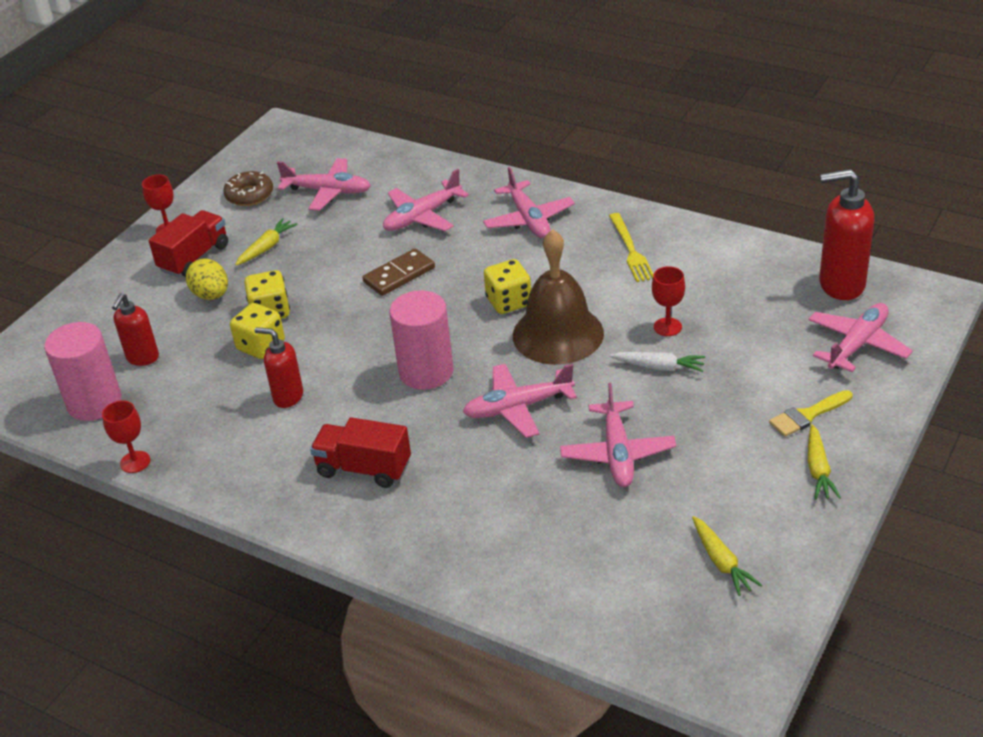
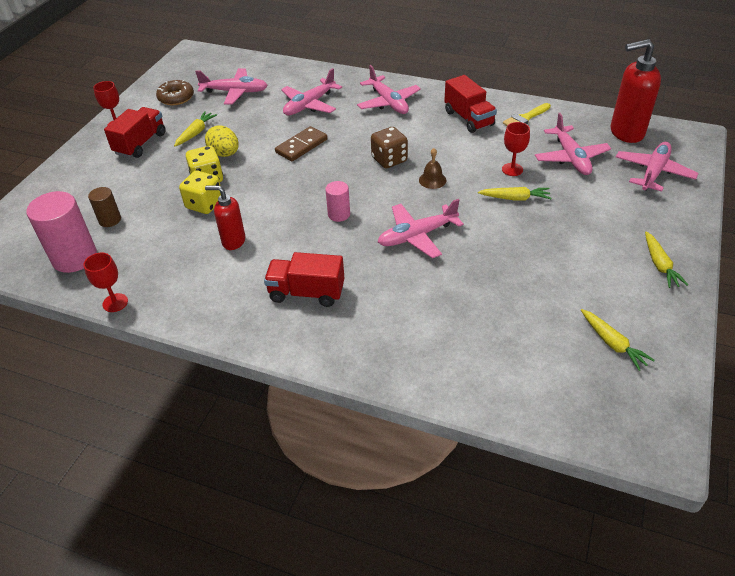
camera: 10 degrees left, 5 degrees up
red soap dispenser [112,293,159,366] -> brown cylinder [88,187,121,227]
yellow egg [186,259,228,300] -> yellow egg moved to [205,125,239,157]
pink cylinder [389,290,453,390] -> pink cylinder [325,181,350,222], size x0.53
yellow dice [484,259,531,314] -> brown dice [371,127,408,168]
brown bell [513,229,604,365] -> brown bell [419,148,446,189], size x0.40
pink plane [560,383,676,487] -> pink plane moved to [535,113,611,175]
yellow fork [609,213,654,282] -> red truck [444,75,497,133]
white carrot [610,352,705,372] -> yellow carrot [478,187,551,201]
yellow brush [769,390,852,437] -> yellow brush moved to [503,103,551,126]

